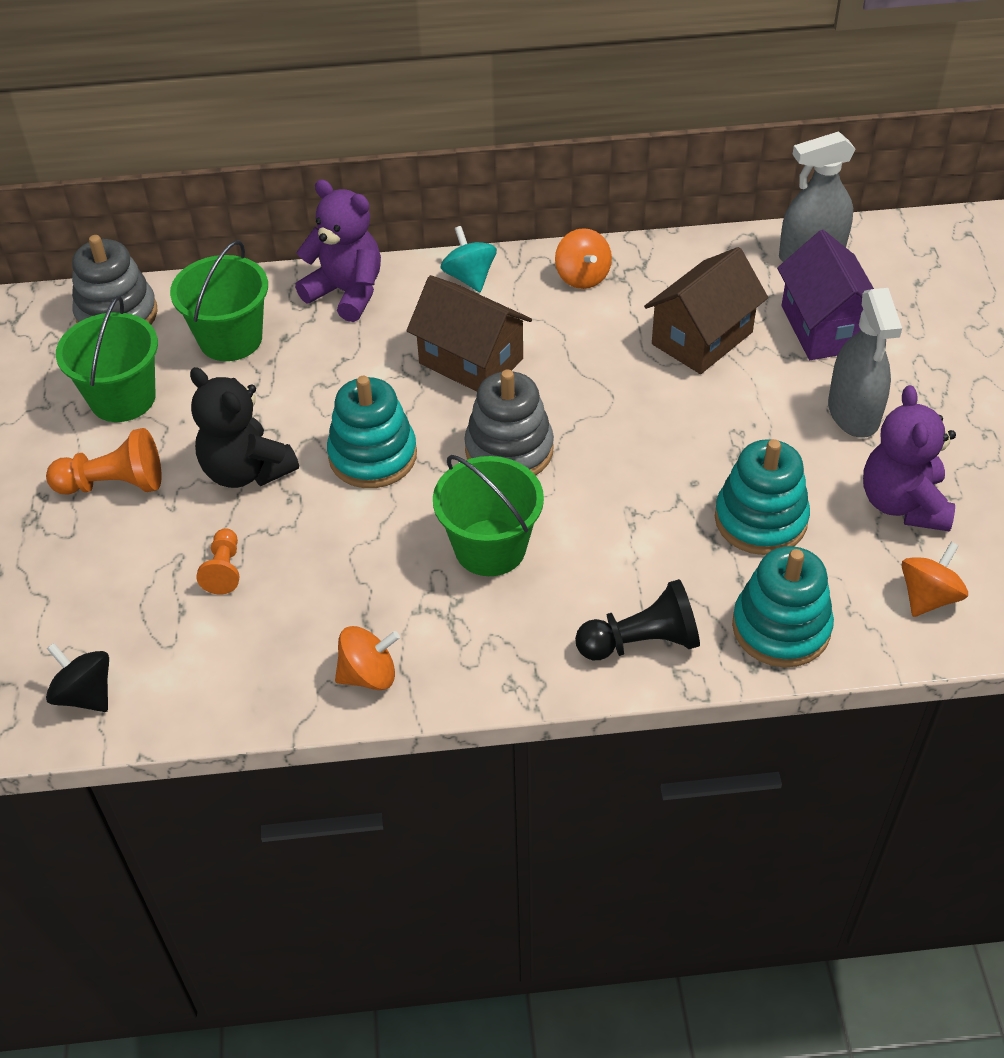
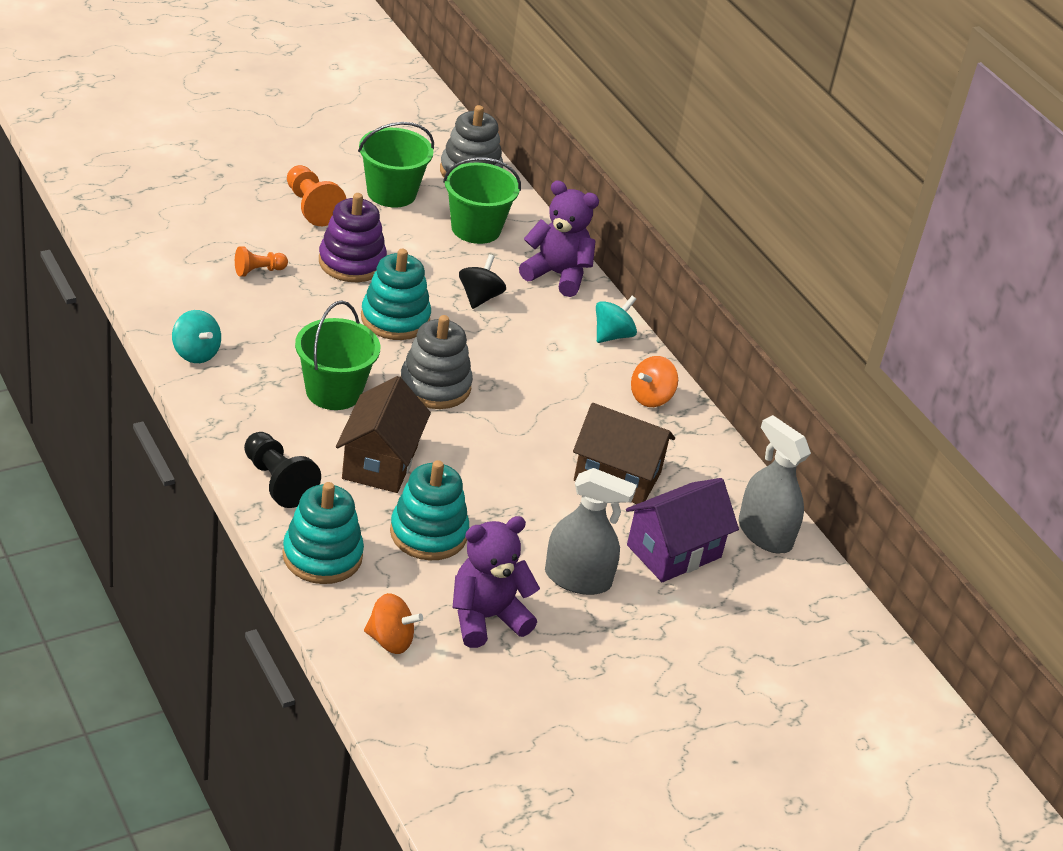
camera: 60 degrees right, 10 degrees down
black spinning top [46,643,109,712] -> black spinning top moved to [459,254,506,309]
black teddy bear [190,367,299,488] -> purple stacking toy [319,193,387,282]
purple teddy bear [295,179,381,322] -> purple teddy bear turned 75 degrees counterclockwise [519,180,599,297]
orange spinning top [335,626,400,690] -> turquoise spinning top [172,310,221,363]
brown house [407,275,532,392] -> brown house moved to [336,376,431,493]
grey spray bottle [828,288,902,438] -> grey spray bottle turned 135 degrees counterclockwise [545,468,637,595]

